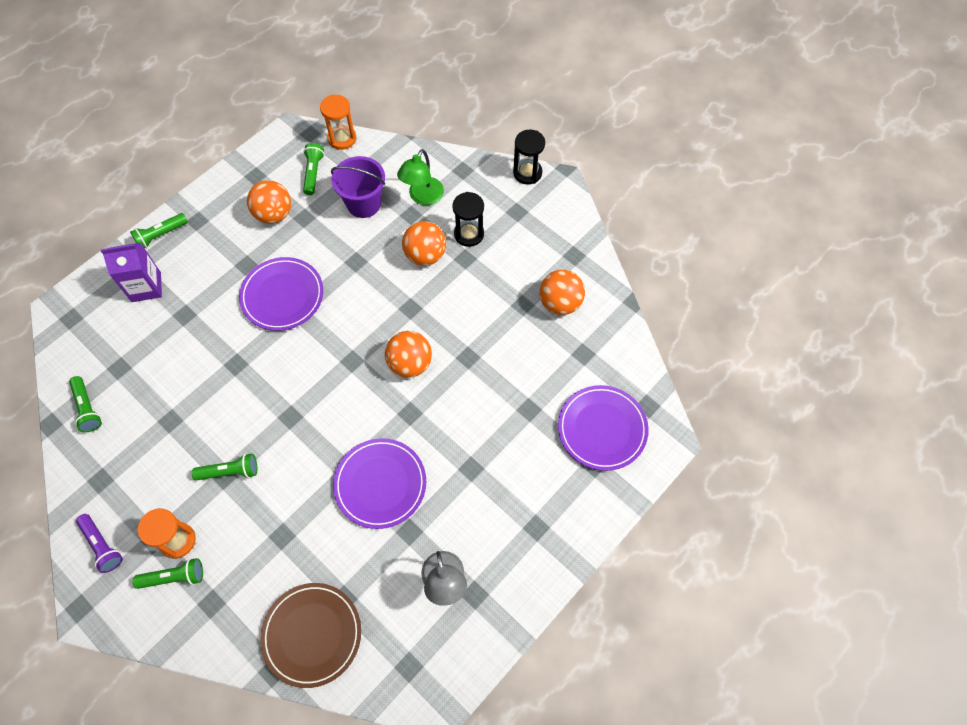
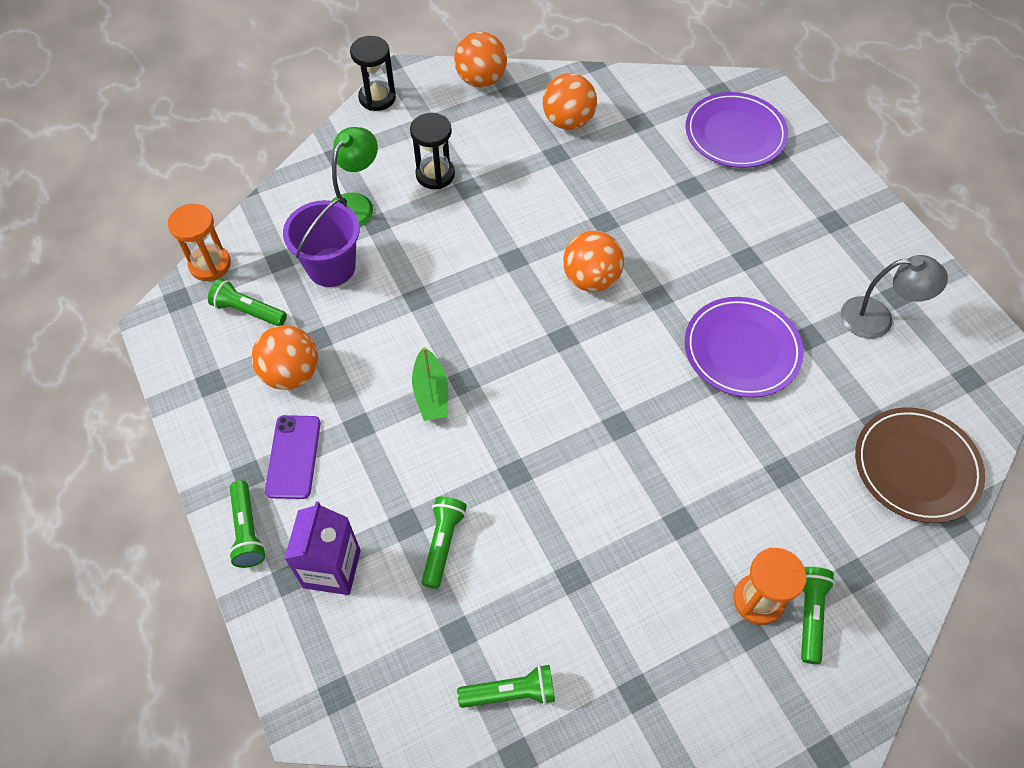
camera: 70 degrees left, 5 degrees down
purple flashlight [76,514,123,573] -> none
green flashlight [192,453,257,481] -> green flashlight moved to [422,497,467,589]
purple plate [239,257,324,331] -> green boat [412,347,448,421]
green lamp [397,149,444,205] -> green lamp turned 105 degrees counterclockwise [331,127,378,227]
orange ball [402,221,446,266] -> orange ball moved to [454,32,507,87]
none -> purple phone [265,415,321,499]

